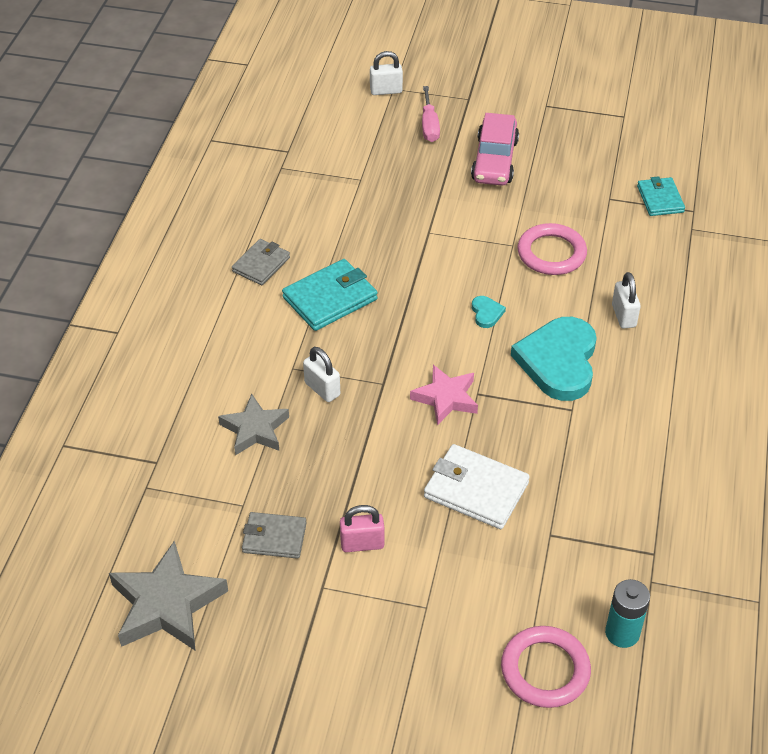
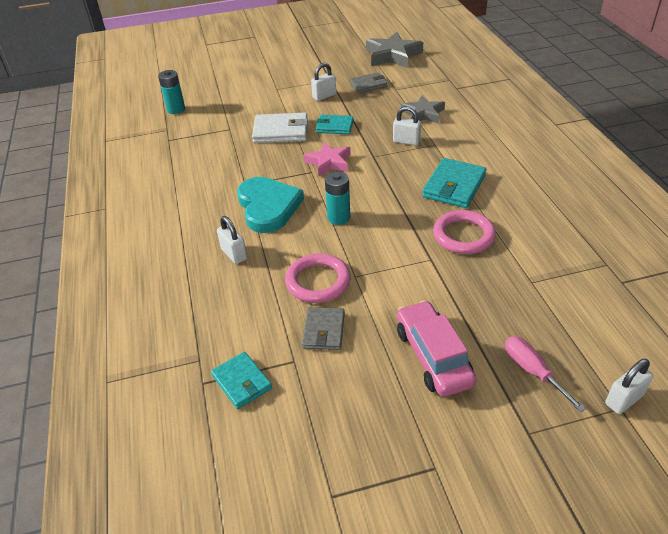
camera: 155 degrees right, 5 degrees down
grey wallet [232,239,290,285] -> grey wallet moved to [302,307,345,350]
pink padlock [340,505,384,552] -> white padlock [311,63,336,101]
turquoise heart [472,296,506,328] -> turquoise battery [325,171,350,225]
pink ring [501,626,591,708] -> pink ring moved to [433,210,496,254]
none -> turquoise wallet [316,115,354,134]

